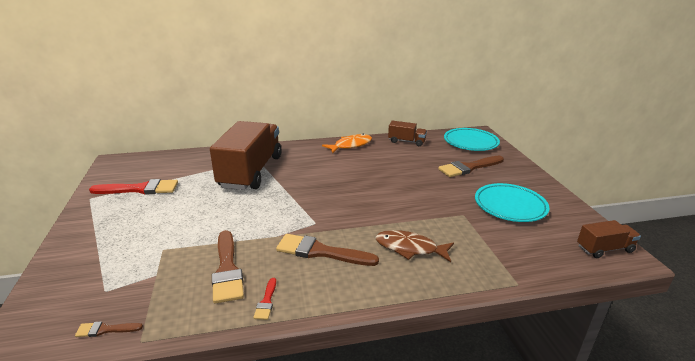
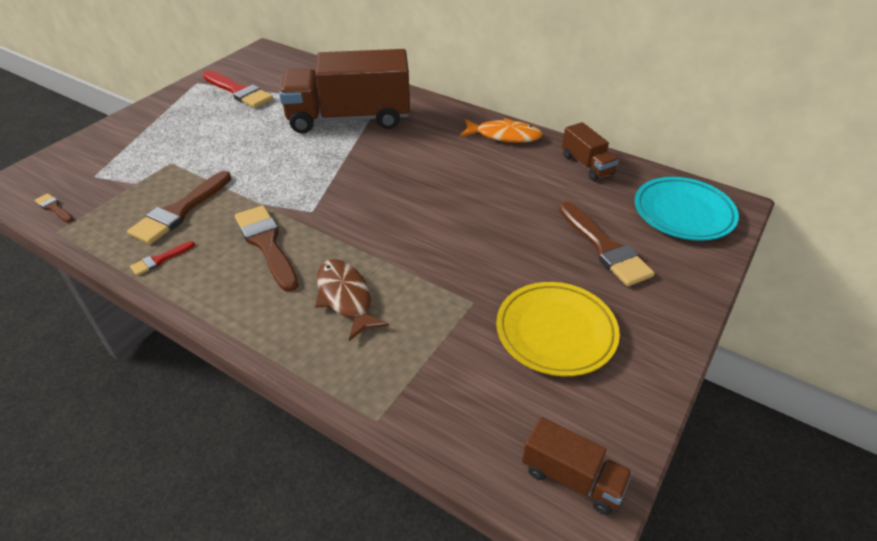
camera: 45 degrees right, 15 degrees up
brown truck [210,121,282,190] -> brown truck turned 150 degrees counterclockwise [279,49,410,133]
brown brush [438,156,504,177] -> brown brush turned 135 degrees counterclockwise [559,201,655,287]
turquoise plate [475,183,549,222] -> yellow plate [496,282,620,376]

